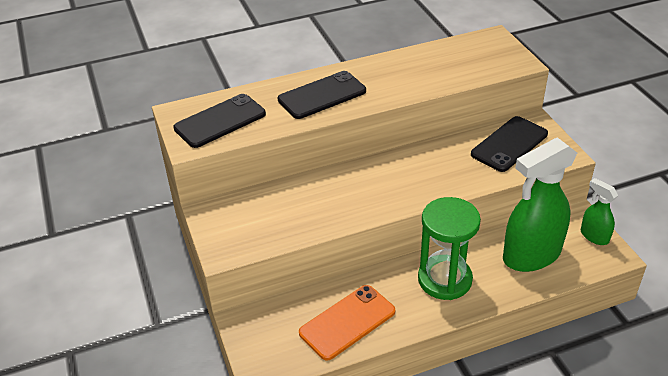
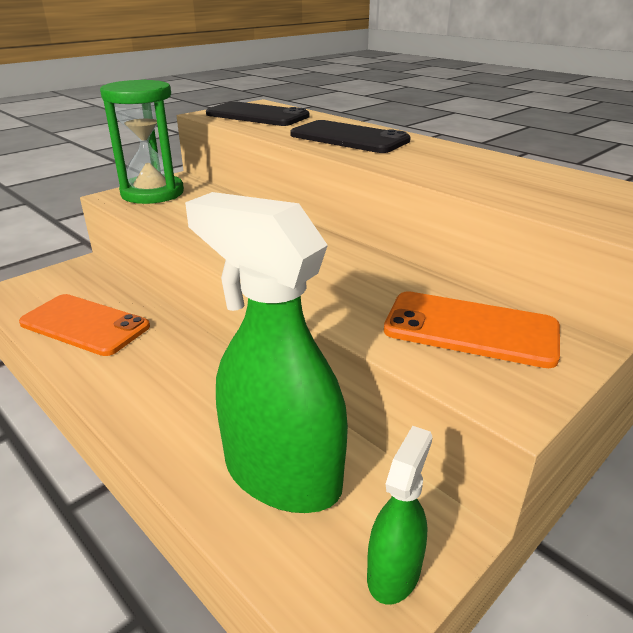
camera: 65 degrees right, 10 degrees down
green hourglass [418,197,481,300] -> green hourglass moved to [100,80,184,204]
black phone [471,116,548,172] -> orange phone [384,291,560,368]

